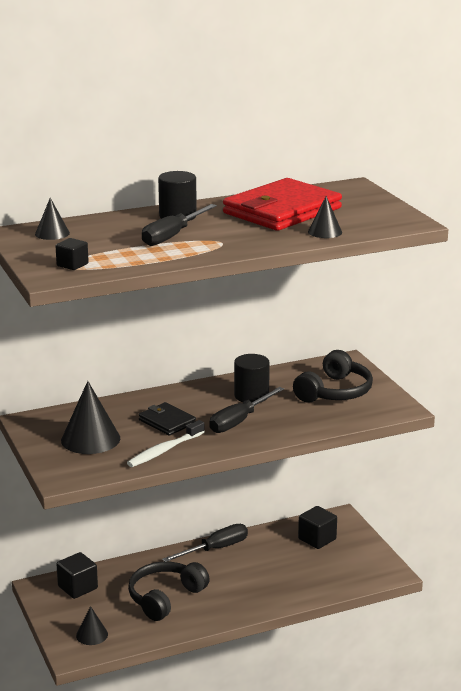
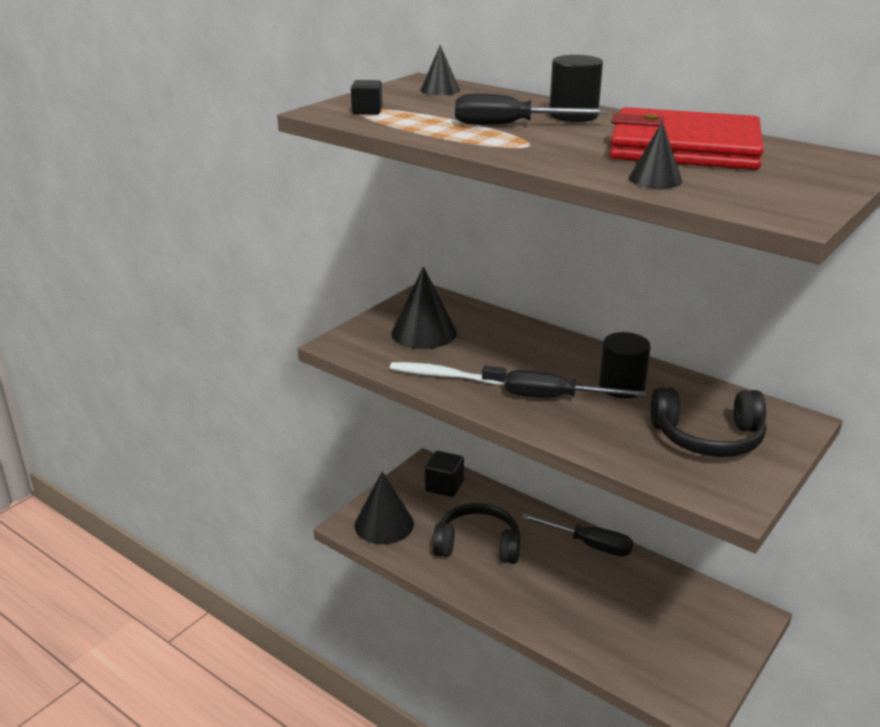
camera: 60 degrees right, 5 degrees up
black cone [76,606,108,645] -> black cone [354,472,414,544], size x1.79
black wallet [139,402,196,435] -> none
black cube [298,506,337,549] -> none

